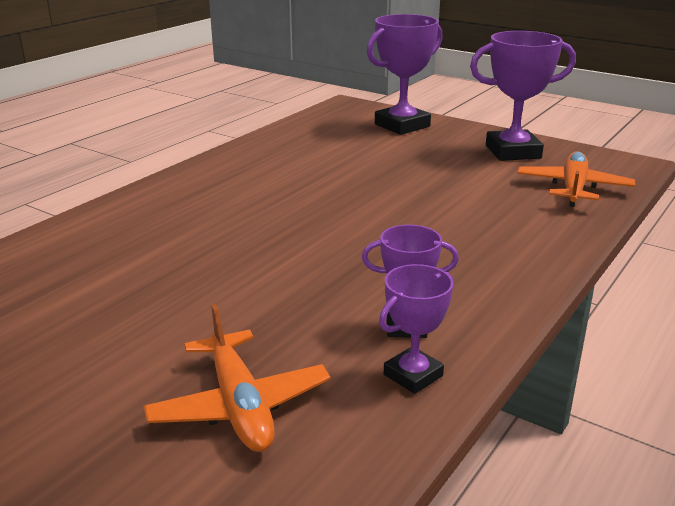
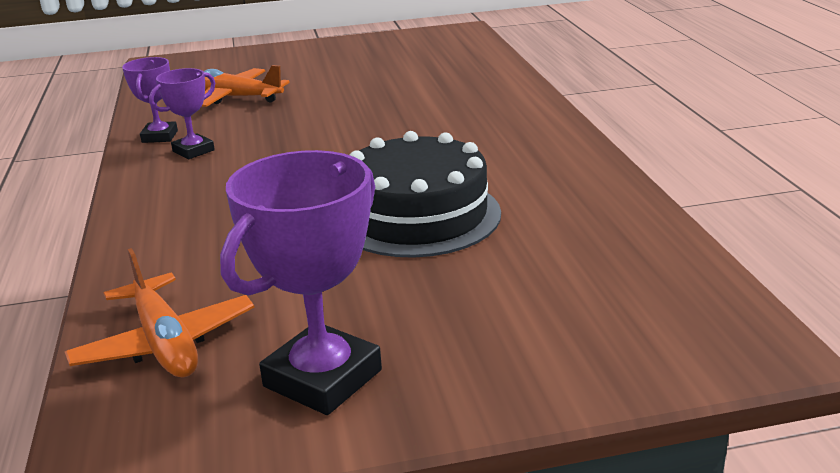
camera: 135 degrees right, 0 degrees up
purple trophy [366,14,443,135] -> none
none -> black cake [350,131,501,258]

